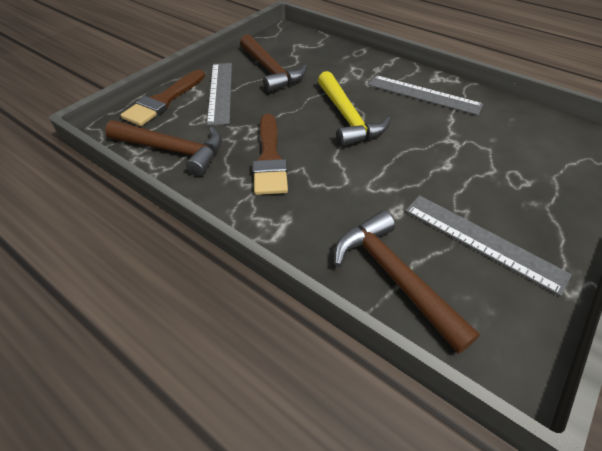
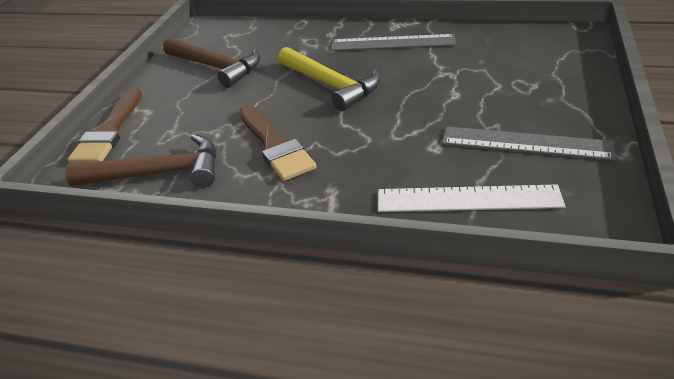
camera: 20 degrees left, 10 degrees down
grey ruler [207,63,232,126] -> none
brown hammer [334,210,480,354] -> white ruler [378,185,565,212]

